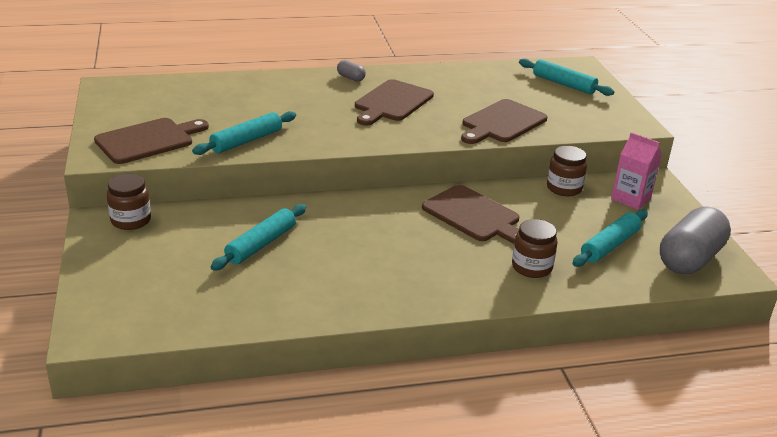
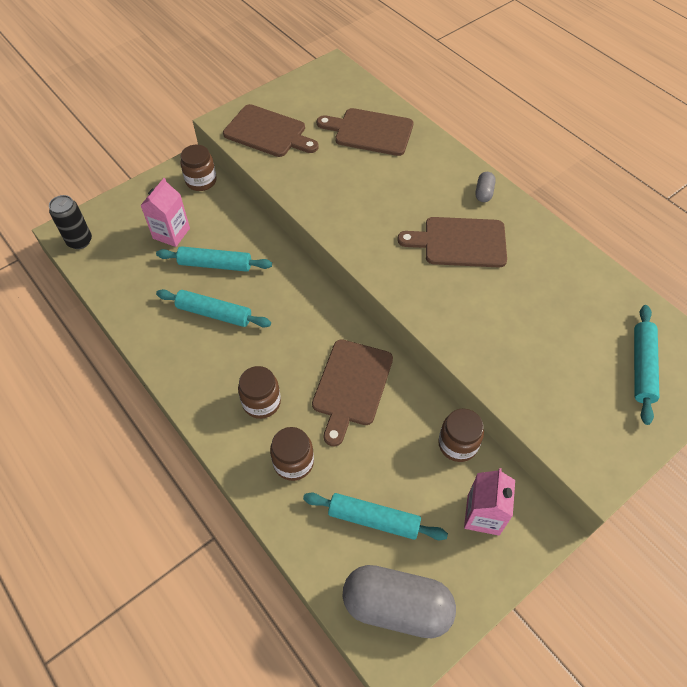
camera: 65 degrees right, 25 degrees up
turquoise rolling pin [192,111,296,155] -> turquoise rolling pin moved to [156,289,271,328]
brown cutting board [461,99,547,144] -> brown cutting board moved to [317,108,413,156]
none -> black can [49,195,92,249]
none -> pink carton [140,178,190,247]
none -> brown jar [238,366,281,419]

